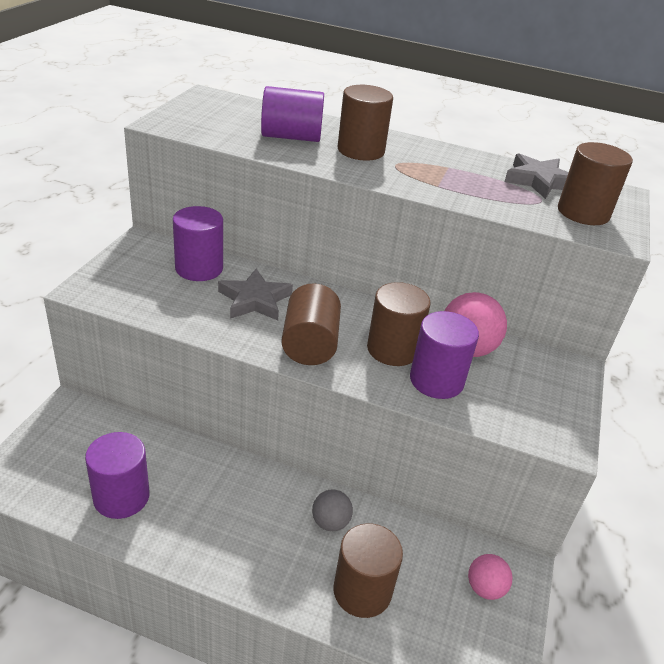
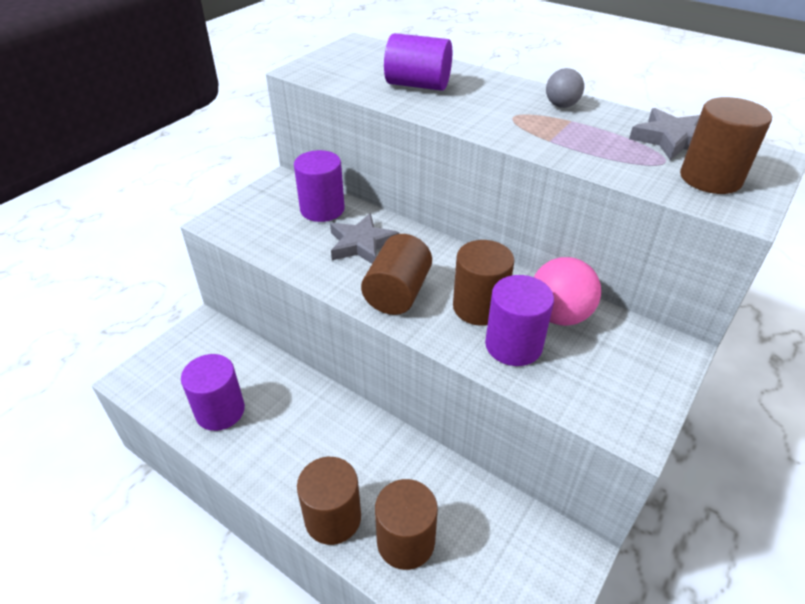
camera: 20 degrees right, 5 degrees up
grey ball [312,489,353,531] -> grey ball moved to [546,68,584,108]
brown cylinder [338,85,393,161] -> brown cylinder moved to [297,457,361,545]
pink ball [468,554,513,600] -> none

